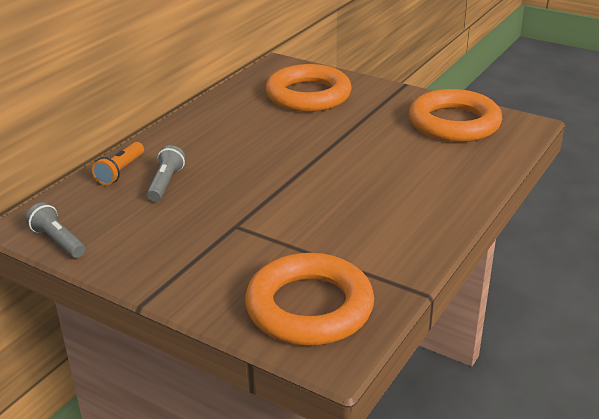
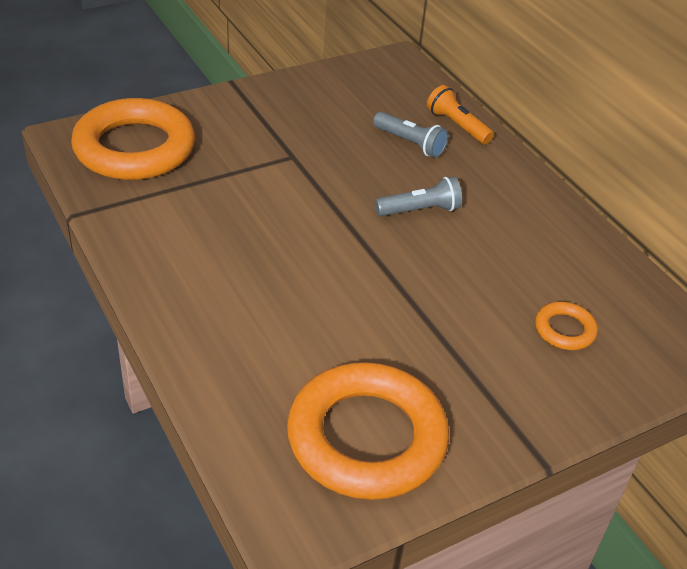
camera: 115 degrees right, 10 degrees up
grey flashlight [26,202,86,258] -> grey flashlight moved to [375,177,462,216]
orange ring [265,64,351,112] -> orange ring [535,302,598,350], size x0.44

